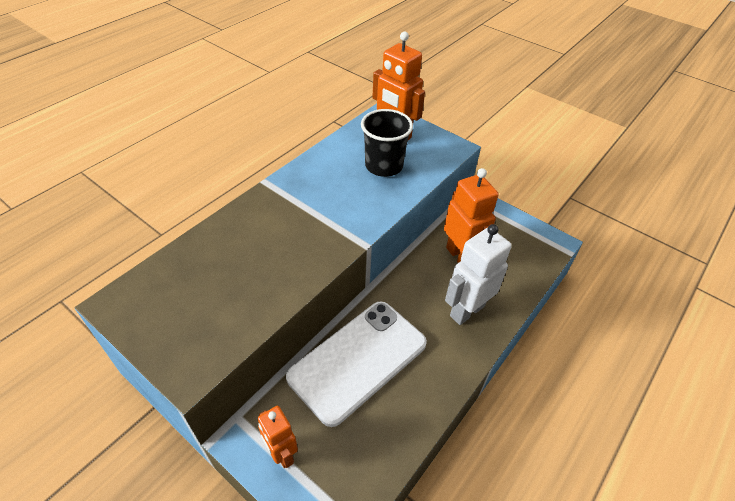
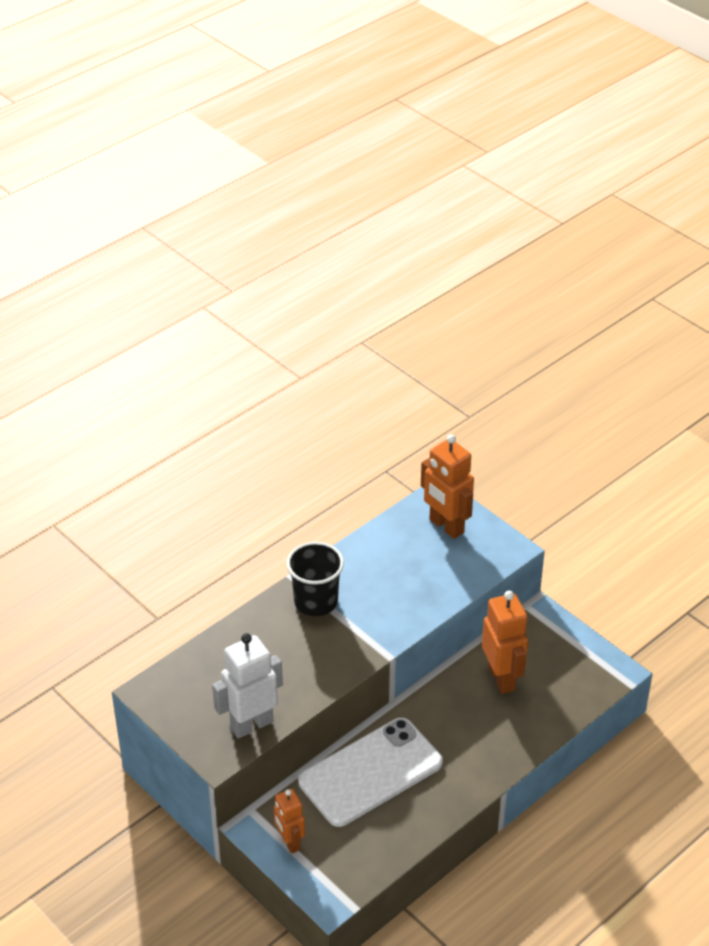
camera: 10 degrees right, 5 degrees down
black cup [361,109,413,177] -> black cup moved to [287,542,344,616]
white robot [445,224,512,325] -> white robot moved to [212,633,283,739]

